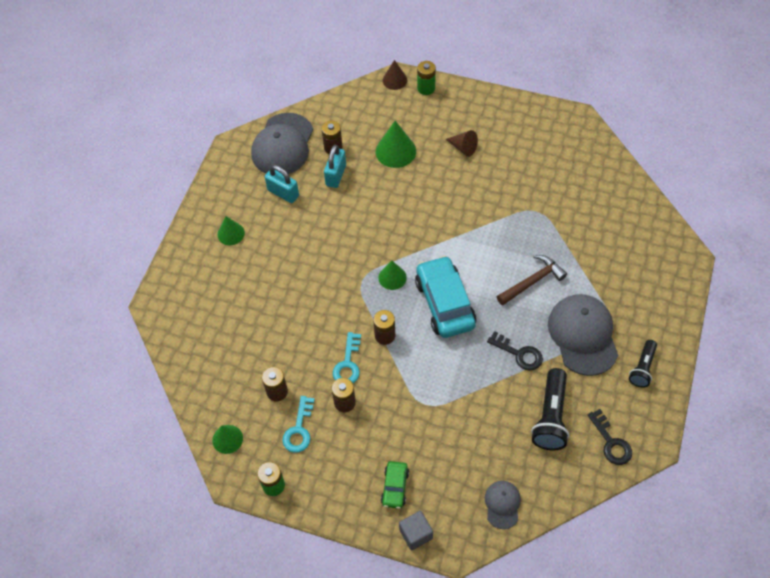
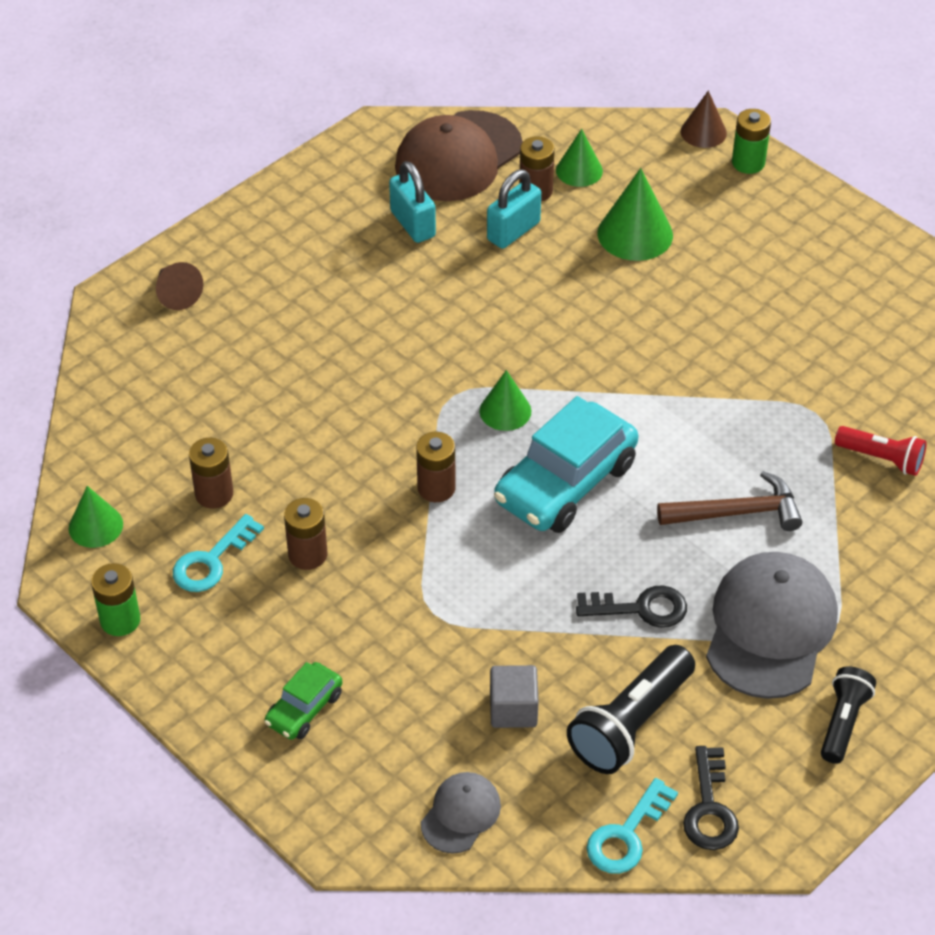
camera: 25 degrees right, 10 degrees down
green cone [217,216,245,245] -> green cone moved to [556,129,603,187]
grey cap [251,113,313,174] -> brown cap [395,110,523,201]
turquoise key [333,332,361,383] -> turquoise key moved to [587,778,678,874]
grey cube [399,511,433,550] -> grey cube moved to [490,665,539,728]
turquoise car [415,255,476,338] -> turquoise car turned 150 degrees counterclockwise [494,396,638,533]
brown cone [446,130,478,157] -> brown cone moved to [156,262,203,310]
black key [487,331,543,371] -> black key turned 60 degrees counterclockwise [576,585,687,628]
black flashlight [629,340,657,388] -> black flashlight turned 150 degrees clockwise [821,666,876,764]
none -> red flashlight [835,426,927,476]

